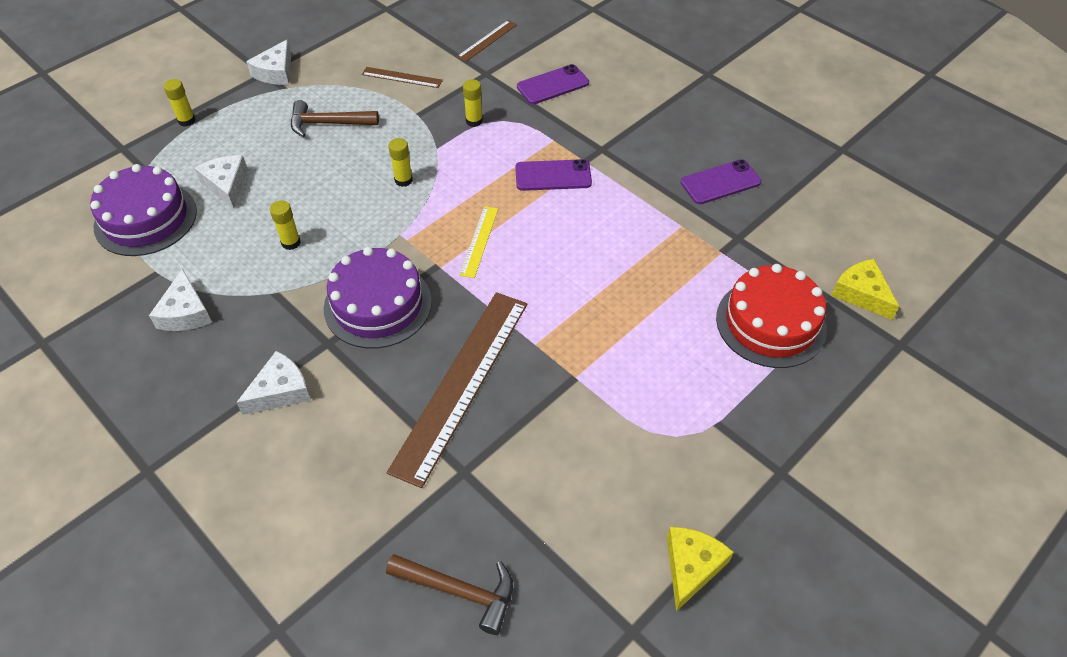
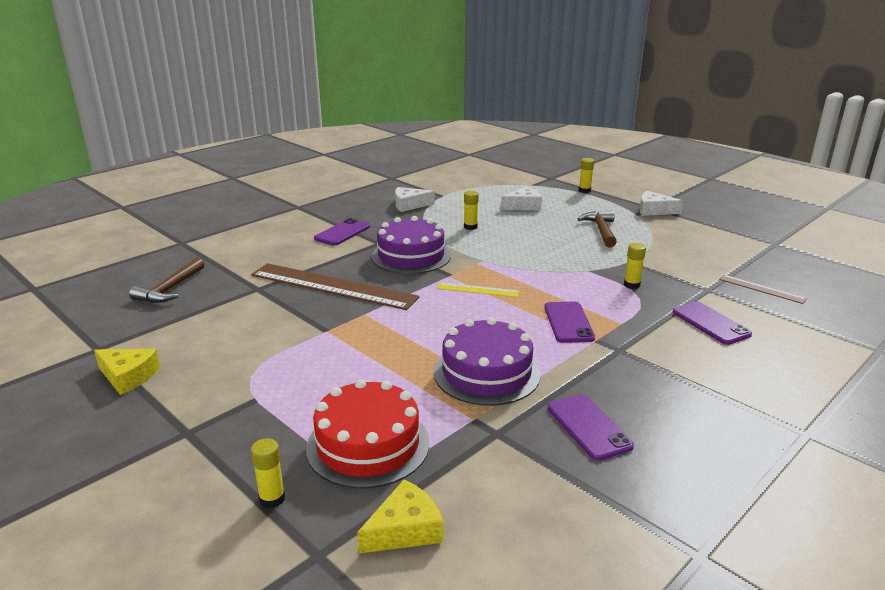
camera: 90 degrees right, 25 degrees down
purple cake [90,164,197,256] -> purple cake moved to [434,317,540,406]
white cheese [236,351,311,415] -> purple phone [314,218,370,246]
brown ruler [362,67,443,88] -> none
yellow glue stick [388,138,413,187] -> yellow glue stick moved to [251,438,285,508]

